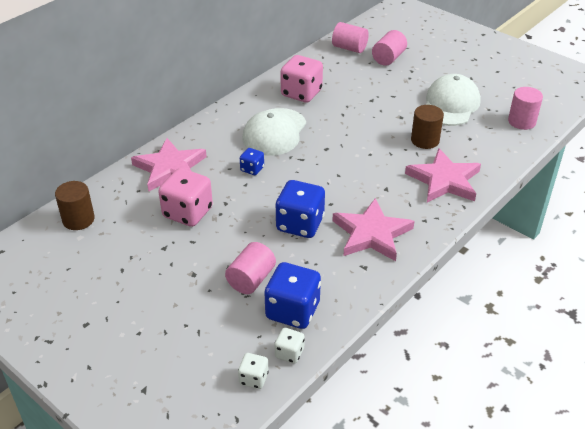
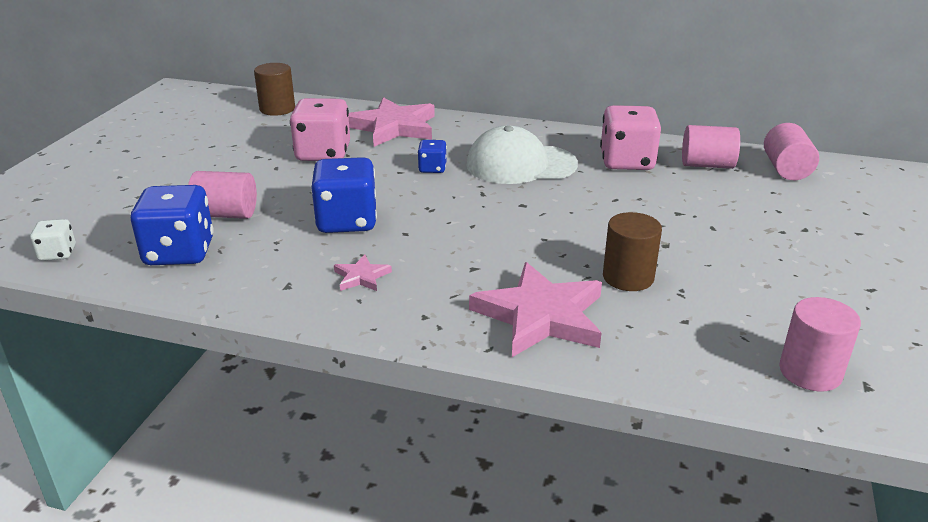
camera: 65 degrees right, 10 degrees down
white dice [275,328,305,364] -> none
pink star [332,198,415,261] -> pink star [334,254,392,291], size x0.45
pink cylinder [372,30,407,66] -> pink cylinder moved to [682,125,740,169]
white cap [426,74,481,126] -> none

